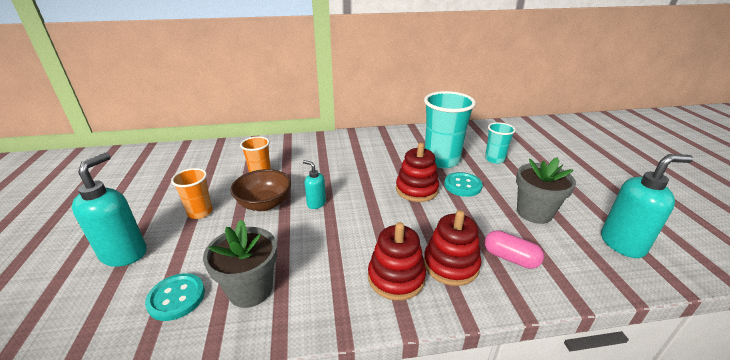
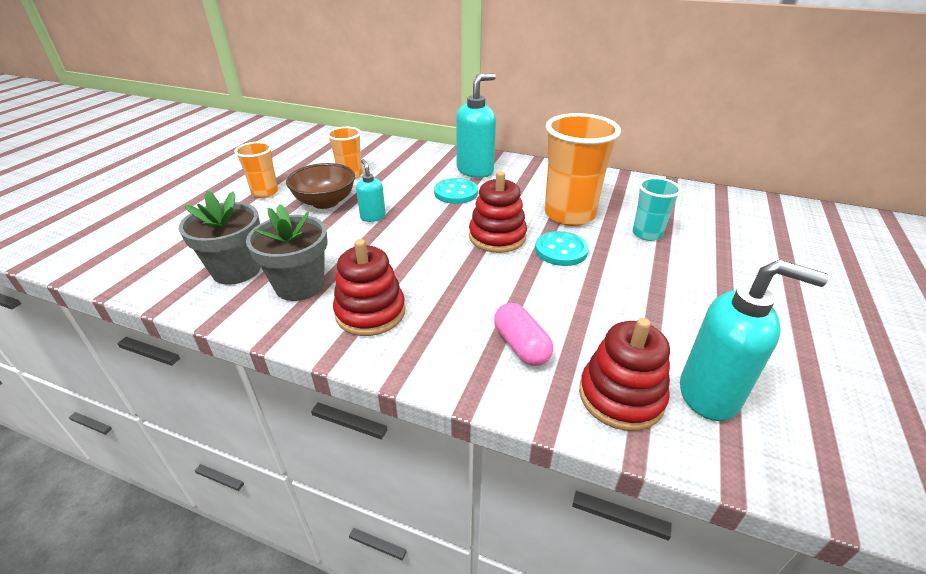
camera: 30 degrees right, 5 degrees up
turquoise soap dispenser [72,153,147,267] -> turquoise soap dispenser moved to [456,73,496,178]
turquoise button [145,273,205,321] -> turquoise button moved to [434,178,478,204]
turquoise cup [424,91,476,168] -> orange cup [545,113,621,226]
red stacking toy [424,210,481,286] -> red stacking toy moved to [579,318,670,431]
grey flower pot [516,157,576,224] -> grey flower pot moved to [246,204,328,301]

